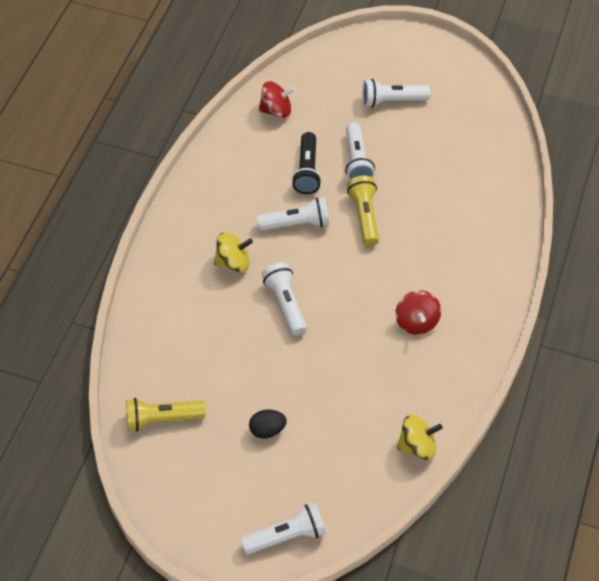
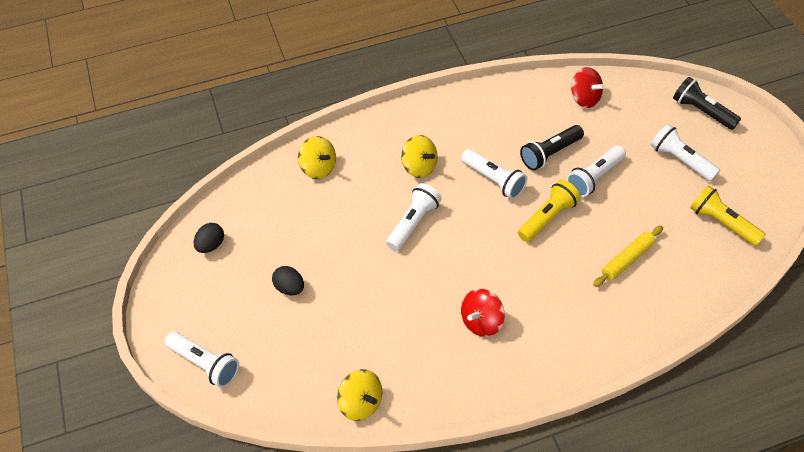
camera: 55 degrees right, 0 degrees up
yellow flashlight [126,398,206,432] -> yellow flashlight moved to [690,185,766,246]
none -> black egg [194,223,224,253]
none -> yellow spinning top [298,136,336,179]
none -> yellow rolling pin [593,226,663,287]
none -> black flashlight [673,77,741,130]

